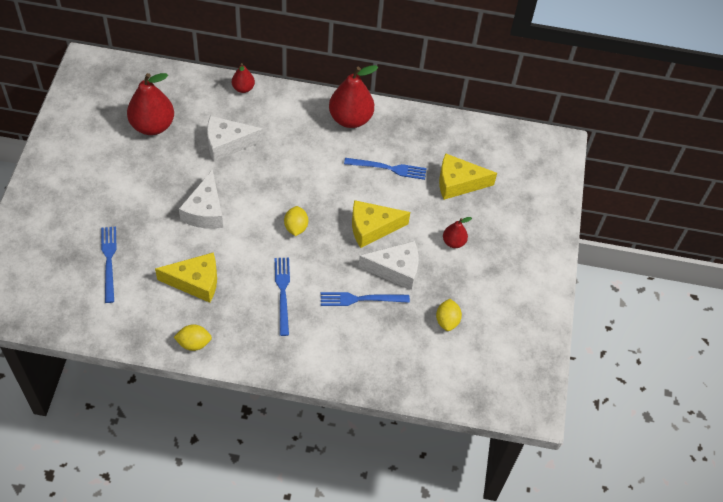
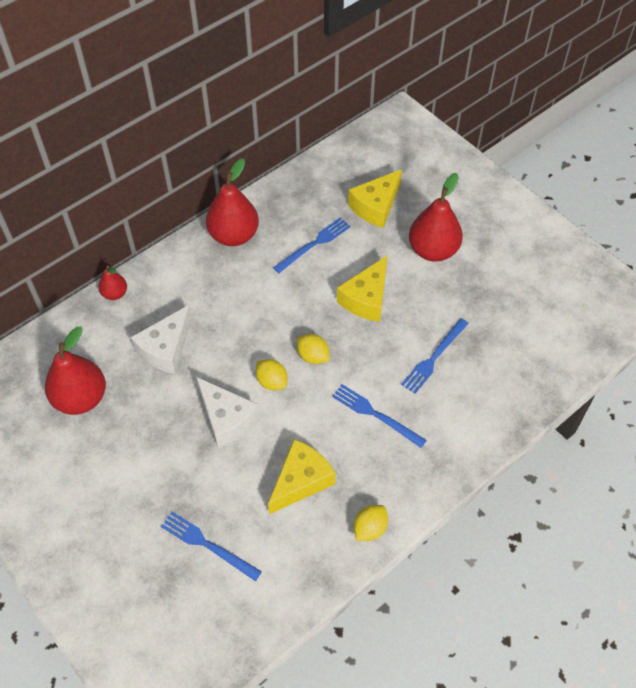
camera: 45 degrees left, 0 degrees up
white cheese [358,241,419,290] -> none
yellow lemon [436,299,462,331] -> yellow lemon moved to [256,359,287,390]
red pear [443,217,472,248] -> red pear [409,173,463,262], size x1.94

